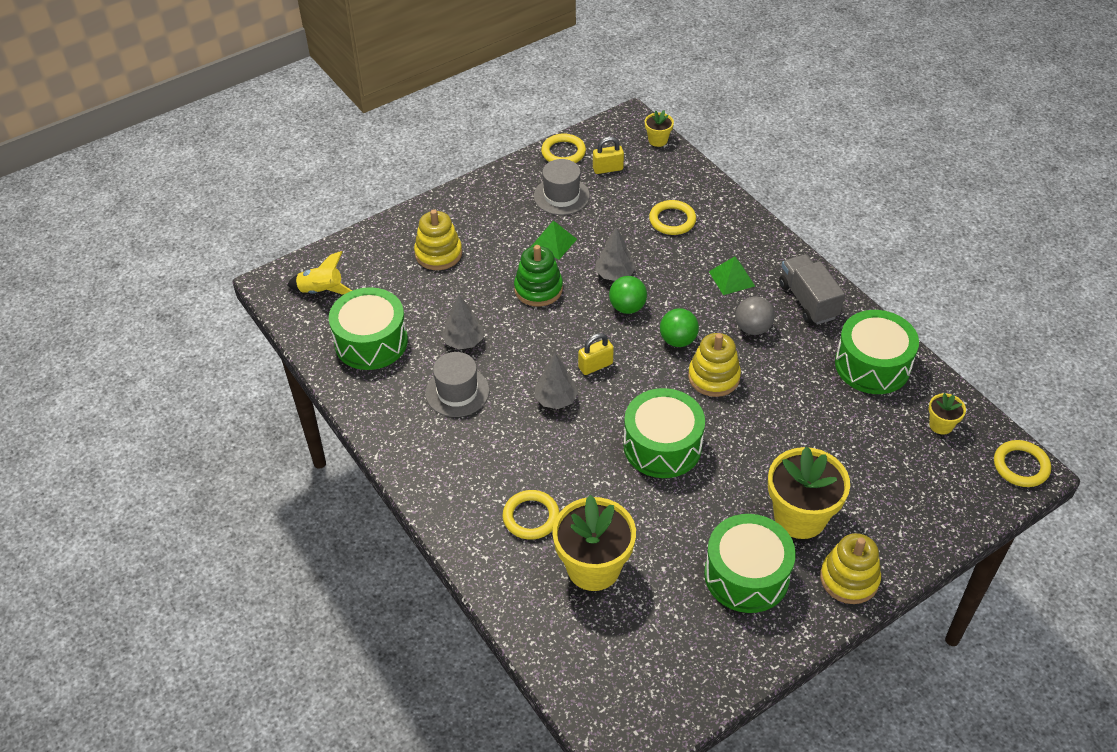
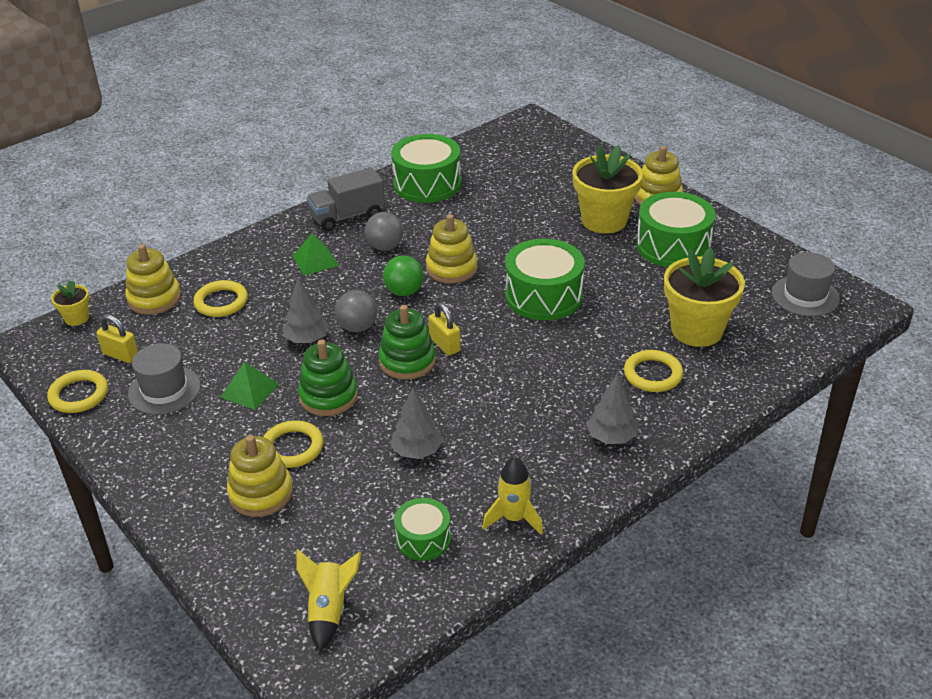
camera: 95 degrees left, 10 degrees down
green drum [329,287,408,370] -> green drum [394,498,451,561], size x0.57
grey hat [425,352,490,417] -> grey hat moved to [772,252,840,317]
grey tree [534,353,578,409] -> grey tree moved to [586,374,638,444]
yellow padlock [593,137,624,174] -> yellow padlock turned 45 degrees counterclockwise [96,314,138,363]
green ball [609,276,647,314] -> grey ball [335,290,377,332]
yellow flower pot [929,393,966,435] -> none
yellow ring [994,440,1051,487] -> yellow ring moved to [263,420,324,468]
none -> yellow stacking toy [125,244,181,315]
none -> green stacking toy [378,305,436,380]
none -> yellow rocket [482,457,543,535]

